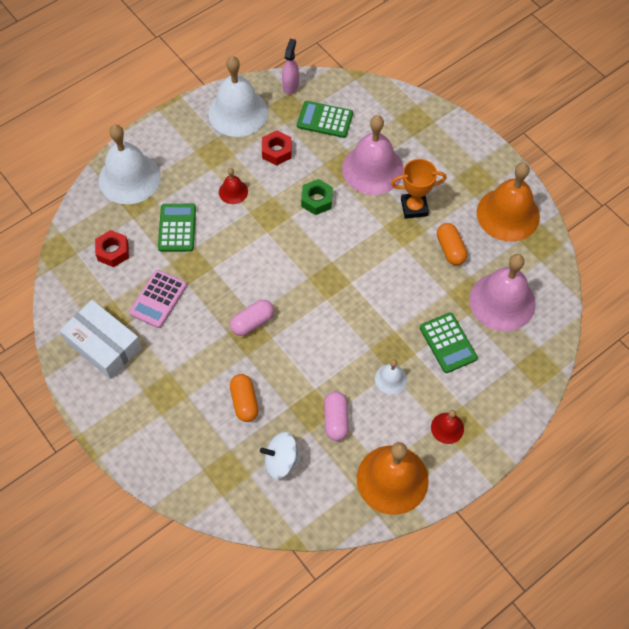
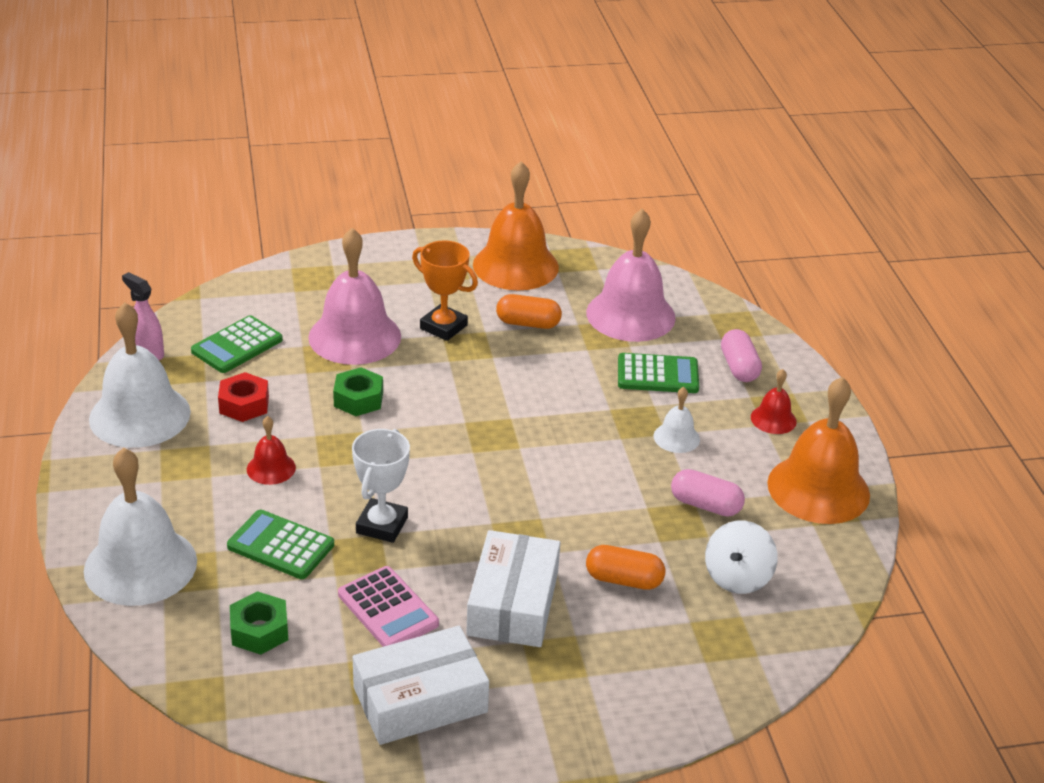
camera: 65 degrees left, 25 degrees down
red nut [95,230,129,267] -> green nut [230,591,288,655]
pink capsule [230,300,274,336] -> pink capsule moved to [721,329,762,382]
orange trophy [391,159,447,219] -> orange trophy turned 75 degrees counterclockwise [412,240,478,341]
none -> white trophy [352,429,410,543]
none -> white box [466,530,560,647]

